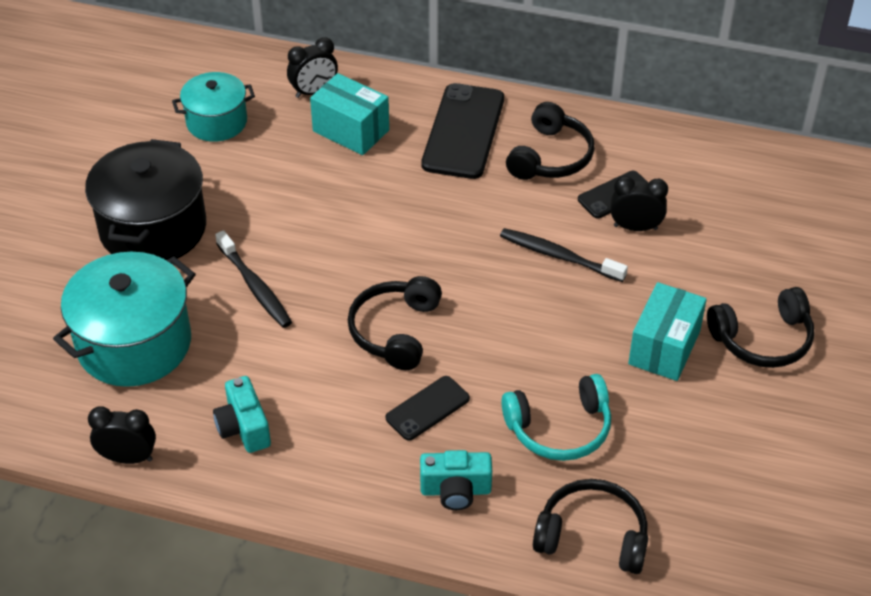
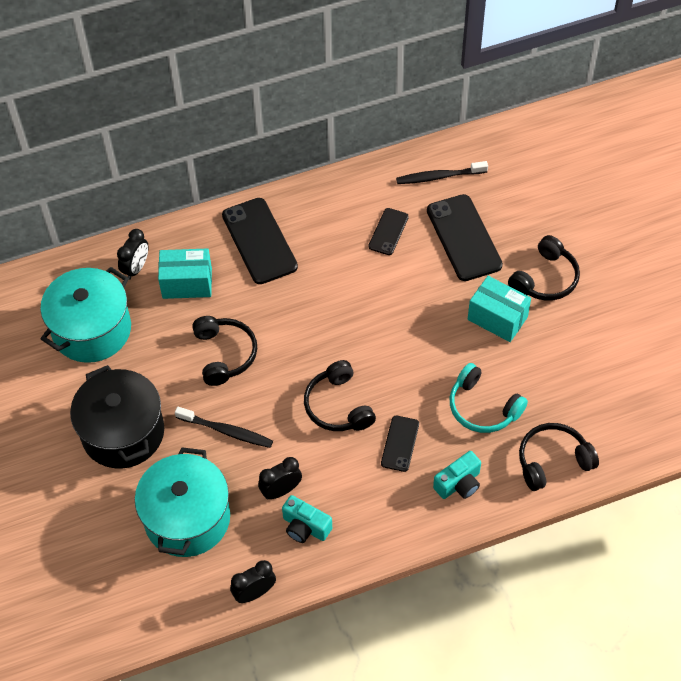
camera: 35 degrees left, 10 degrees up
turquoise pot [172,72,255,142] -> turquoise pot [40,267,131,363], size x1.64
black toothbrush [500,228,628,282] -> black toothbrush moved to [396,161,488,184]
turquoise headphones [501,374,611,461] -> turquoise headphones turned 90 degrees clockwise [450,363,528,433]
black headphones [506,102,595,180] -> black headphones moved to [192,316,257,386]
black clock [611,176,668,231] -> black clock moved to [258,457,302,499]
turquoise box [628,282,707,381] -> turquoise box turned 45 degrees counterclockwise [468,276,531,342]
none -> black phone [427,194,503,281]

